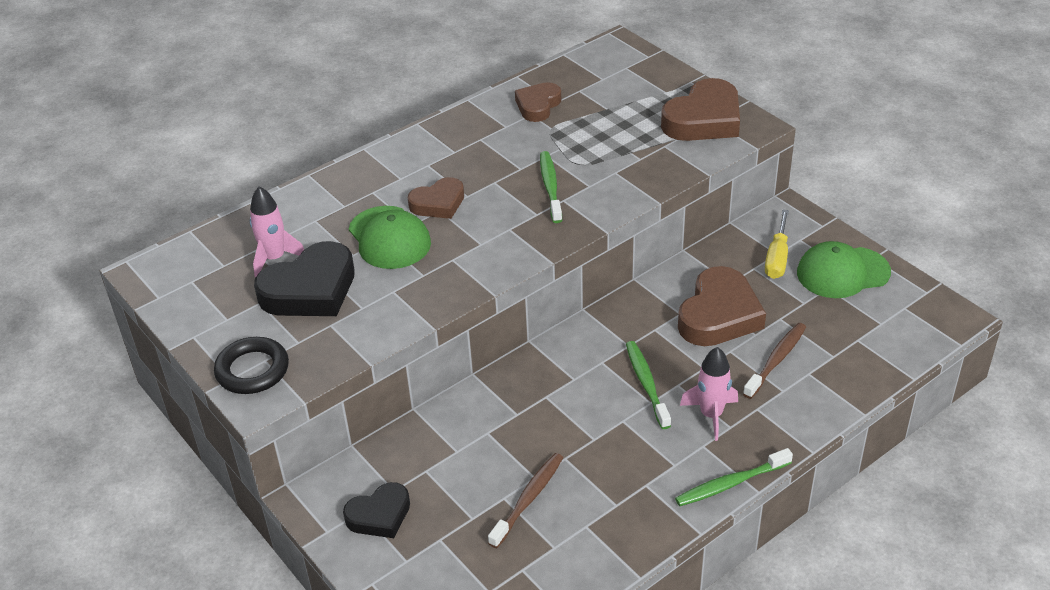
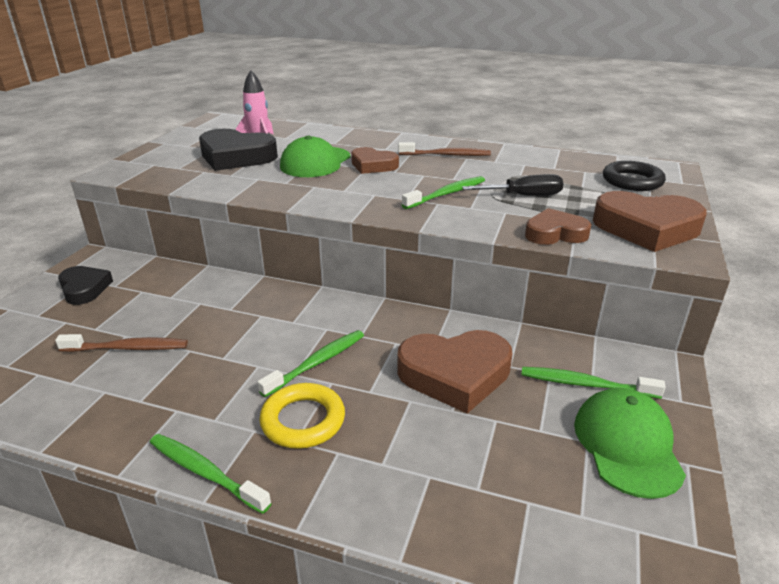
camera: 55 degrees right, 10 degrees down
black ring [214,337,289,394] -> black ring moved to [603,161,666,191]
black heart [343,482,410,538] -> black heart turned 150 degrees counterclockwise [58,266,113,305]
brown heart [515,82,561,122] -> brown heart moved to [525,208,591,245]
pink rocket [680,347,738,441] -> yellow ring [259,383,345,449]
brown toothbrush [743,323,806,399] -> brown toothbrush moved to [398,142,491,156]
yellow screwdriver [765,210,789,279] -> green toothbrush [522,367,666,399]
green cap [797,241,891,298] -> green cap turned 45 degrees clockwise [574,388,686,499]
none -> black screwdriver [462,174,564,196]

